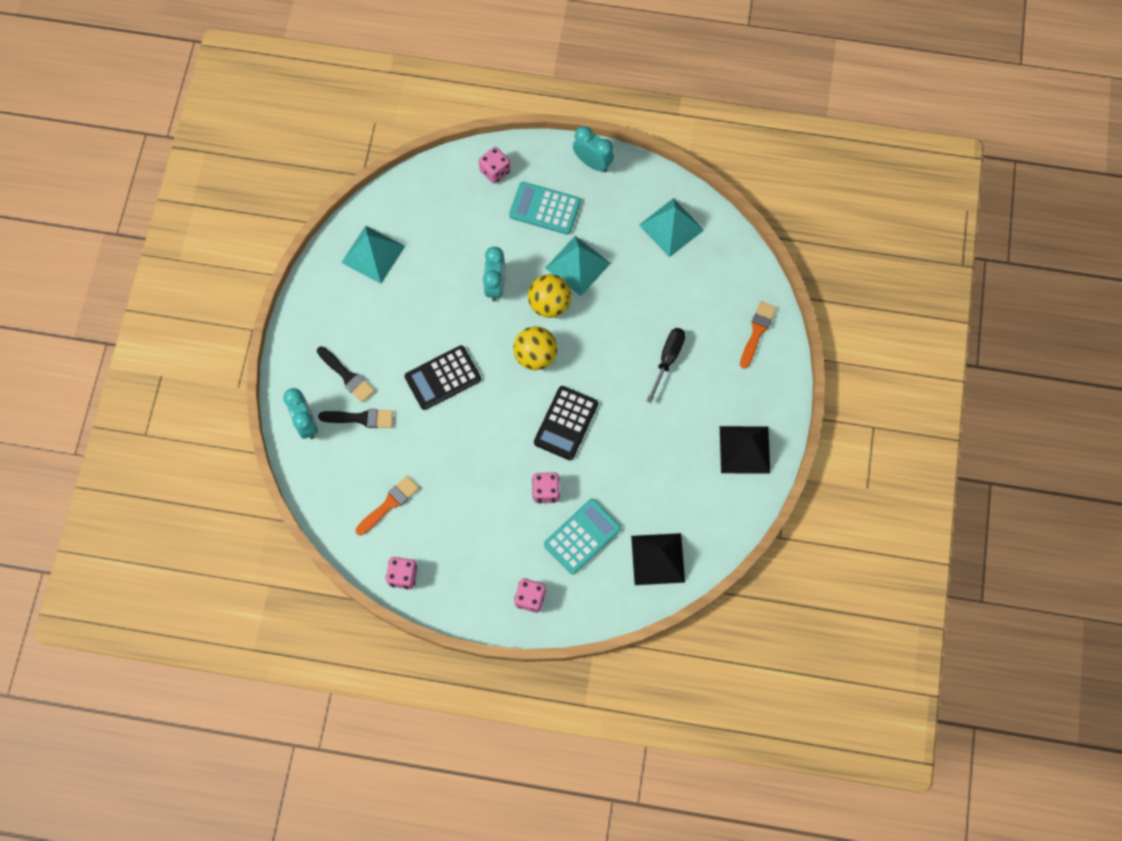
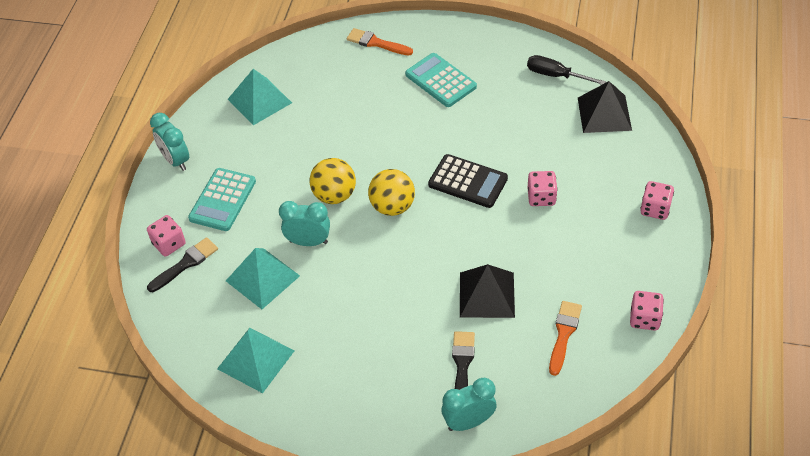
camera: 85 degrees left, 20 degrees down
black brush [317,346,375,402] -> black brush moved to [147,237,218,292]
orange brush [356,476,419,536] -> orange brush turned 60 degrees clockwise [549,301,582,376]
black calculator [404,345,481,410] -> none
turquoise calculator [544,499,621,575] -> turquoise calculator moved to [405,53,477,107]
turquoise pyramid [545,236,611,296] -> turquoise pyramid moved to [226,248,300,309]
turquoise clock [573,126,614,172] -> turquoise clock turned 75 degrees counterclockwise [150,113,189,171]
black screwdriver [647,328,685,403] -> black screwdriver moved to [527,55,606,85]
black pyramid [720,426,770,474] -> black pyramid moved to [460,264,515,318]

